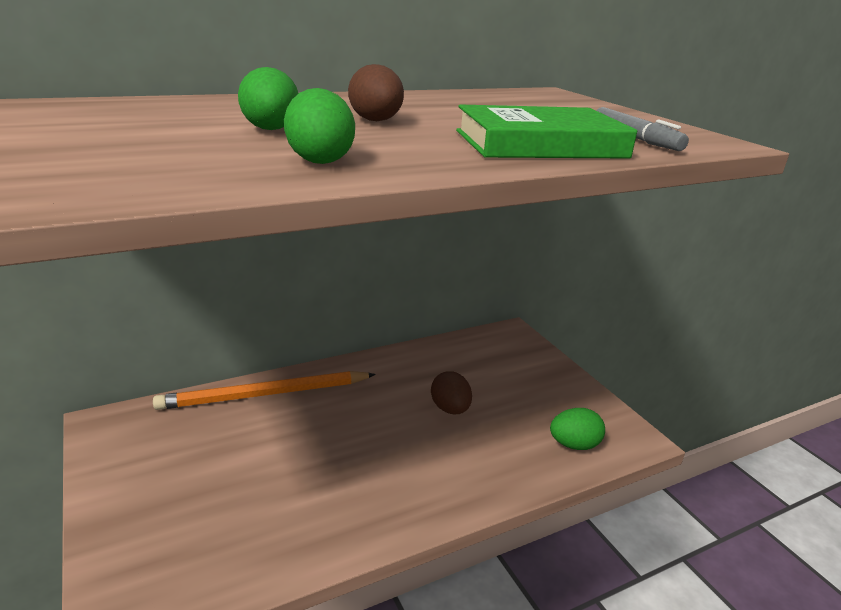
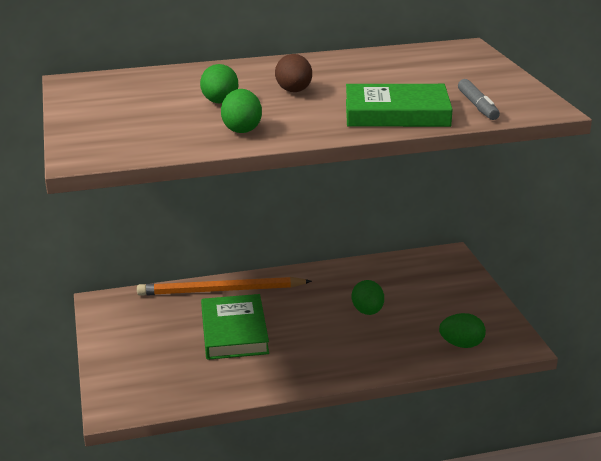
camera: 15 degrees right, 0 degrees up
brown egg [431,371,472,414] -> green egg [352,280,384,315]
none -> green book [201,294,269,360]

